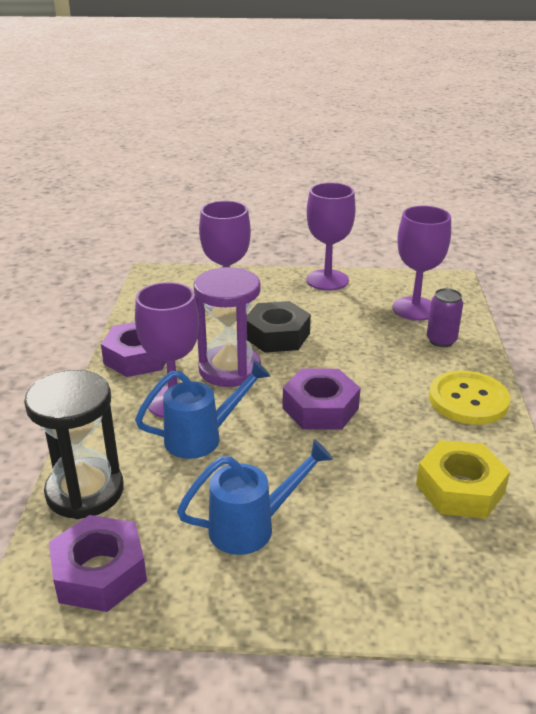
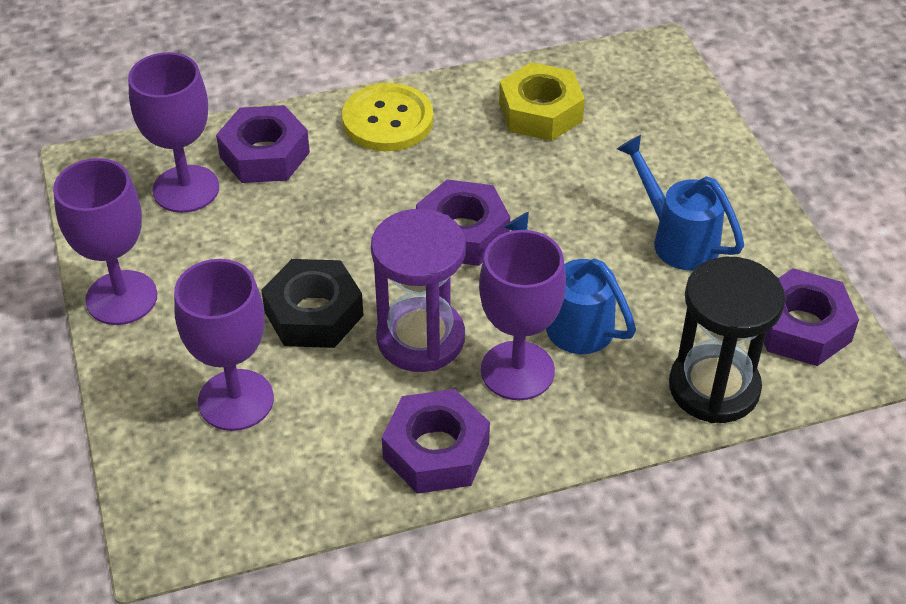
camera: 110 degrees left, 15 degrees up
purple can [427,288,463,347] -> purple nut [216,105,310,183]

